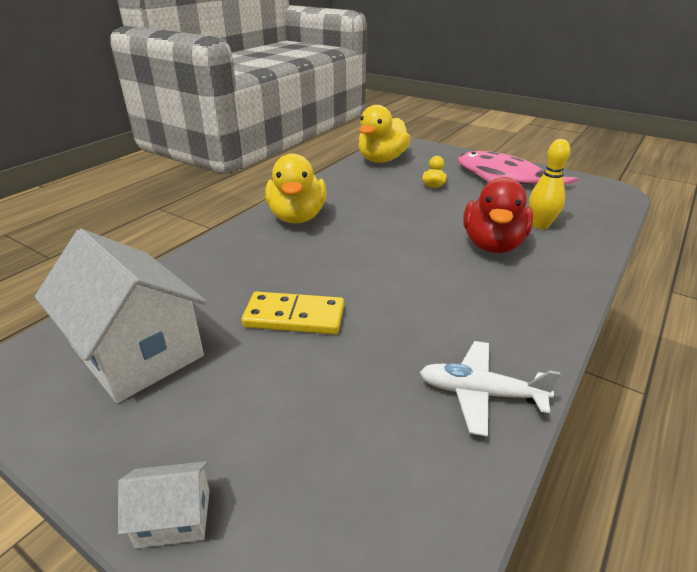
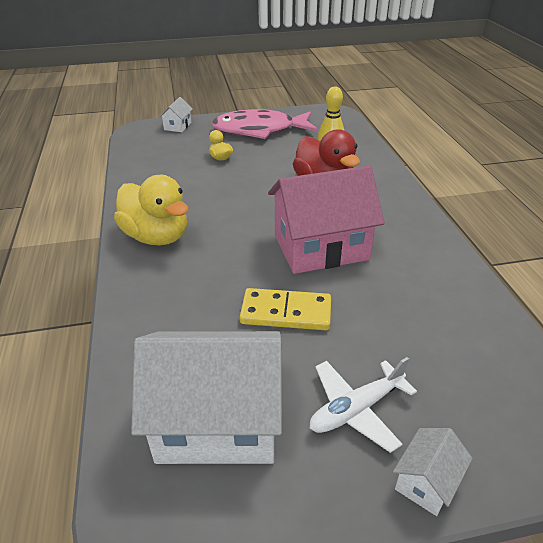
camera: 45 degrees left, 5 degrees up
yellow domino [241,291,344,334] -> yellow domino turned 45 degrees clockwise [240,288,331,331]
yellow duck [358,105,411,163] -> none
white plane [420,341,560,437] -> white plane moved to [310,357,417,453]
none -> white house [159,97,193,132]
none -> pink house [268,166,385,274]

